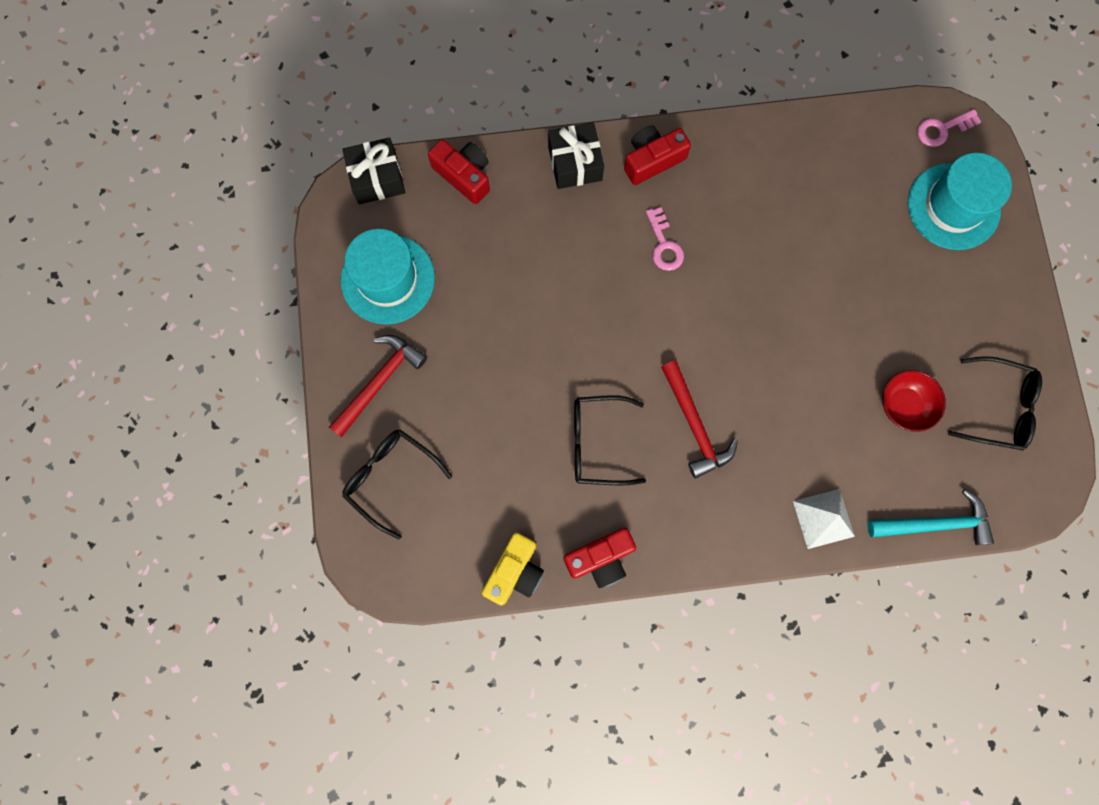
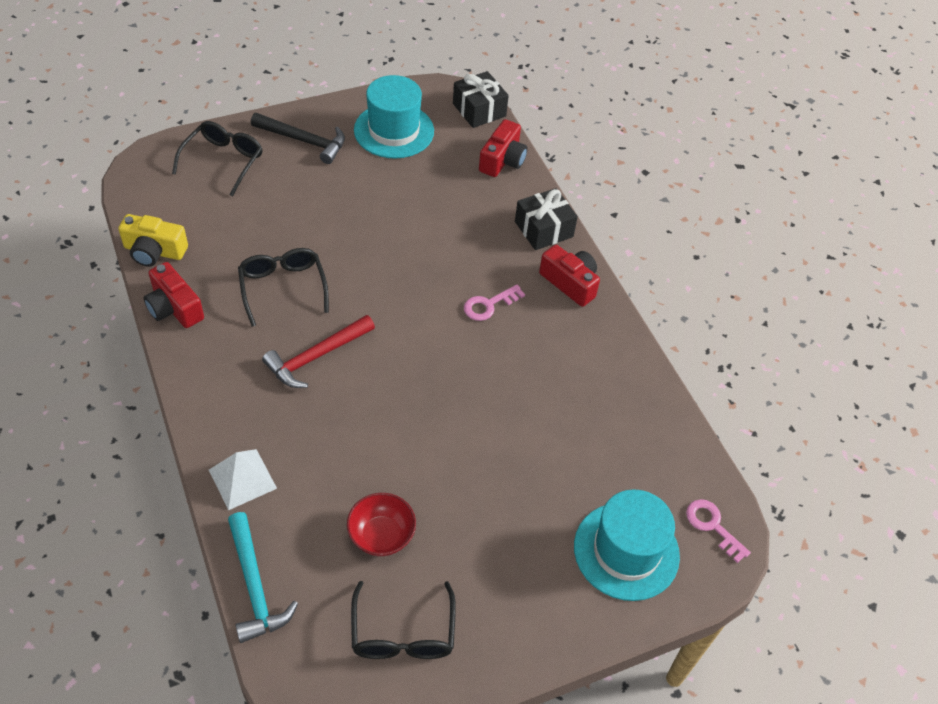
camera: 70 degrees right, 25 degrees down
red hammer [329,335,427,437] -> black hammer [251,113,345,164]

